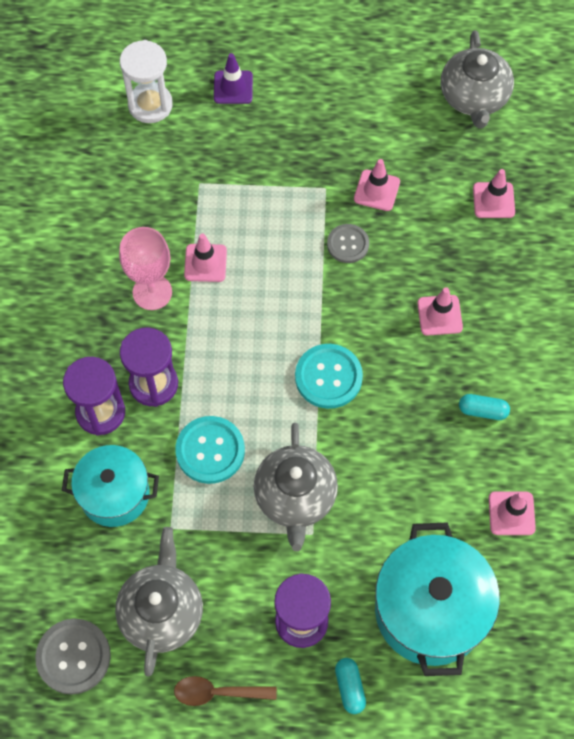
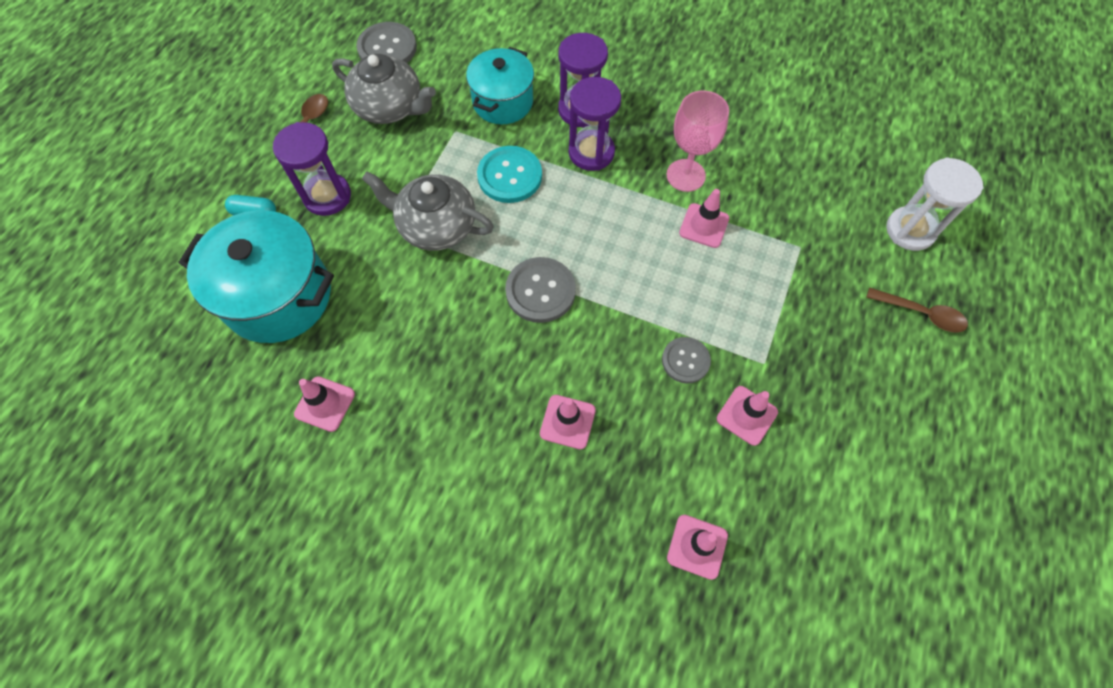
camera: 110 degrees right, 0 degrees up
purple traffic cone [214,53,253,104] -> brown spoon [867,287,968,333]
turquoise button [295,344,363,409] -> grey button [505,257,576,323]
grey teapot [441,30,514,128] -> none
turquoise capsule [459,394,510,420] -> none

